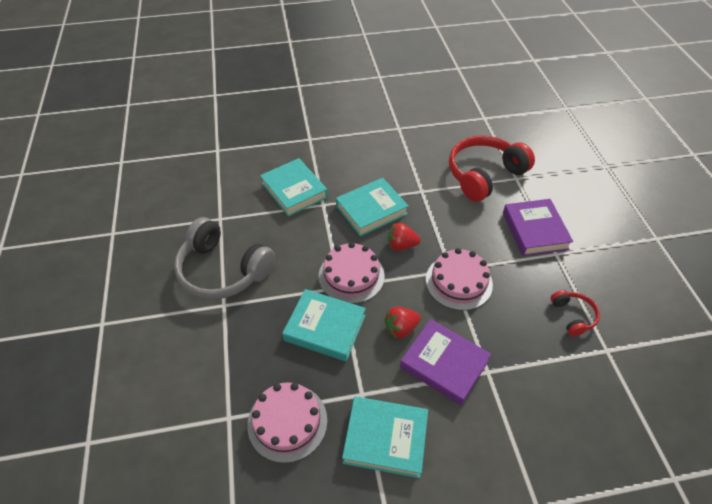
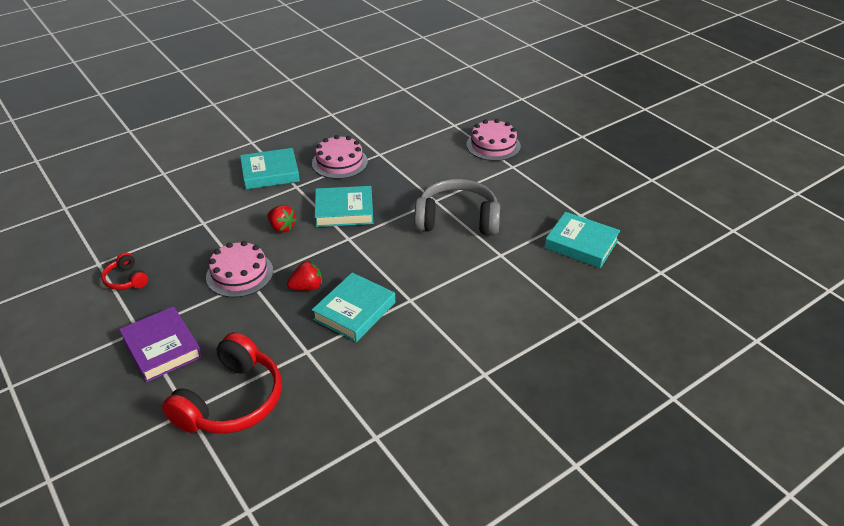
camera: 155 degrees right, 10 degrees down
turquoise book [260,158,328,217] -> turquoise book moved to [544,212,620,268]
pink cake [319,242,385,304] -> pink cake moved to [466,119,521,161]
red strawberry [384,306,421,339] -> red strawberry turned 90 degrees clockwise [267,205,297,232]
purple book [400,319,491,405] -> none

